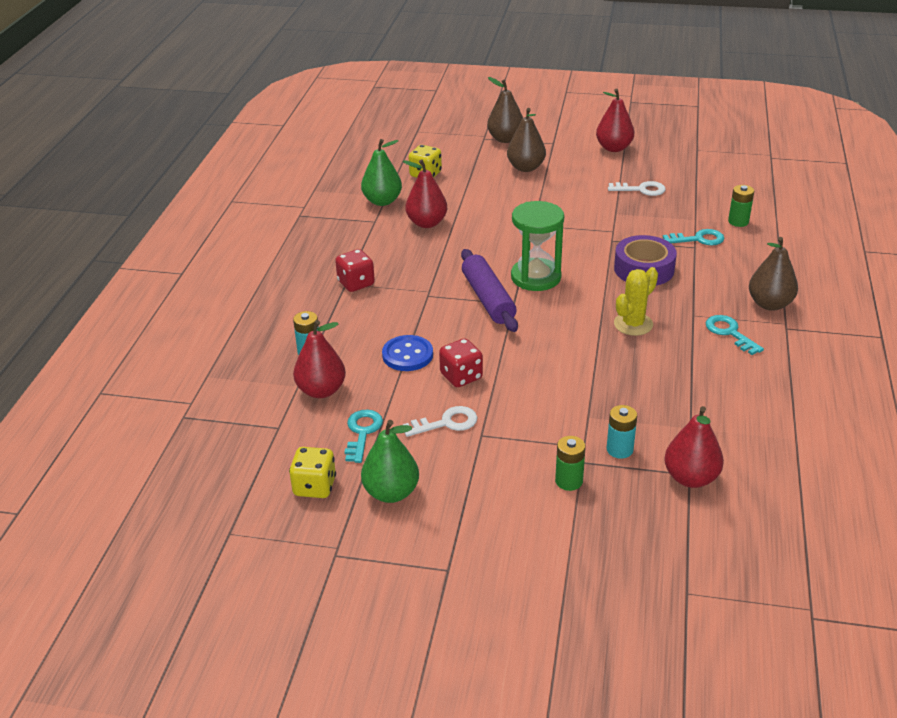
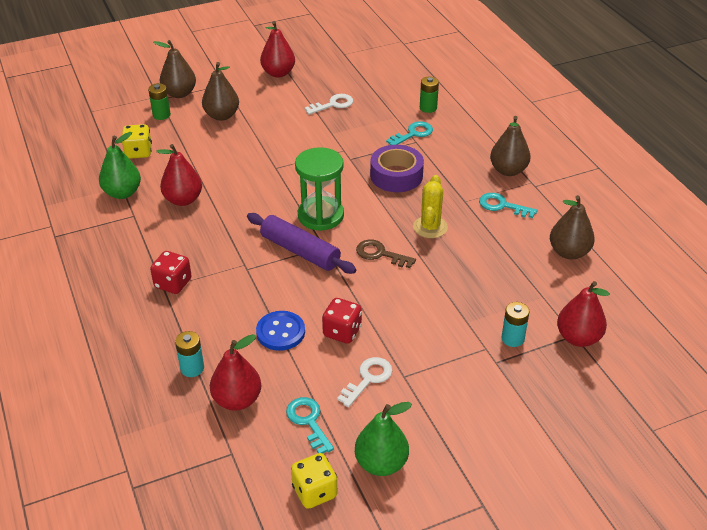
camera: 35 degrees left, 5 degrees up
green battery [555,436,586,491] -> green battery moved to [148,83,171,120]
none -> brown key [356,239,416,268]
none -> brown pear [550,195,595,259]

